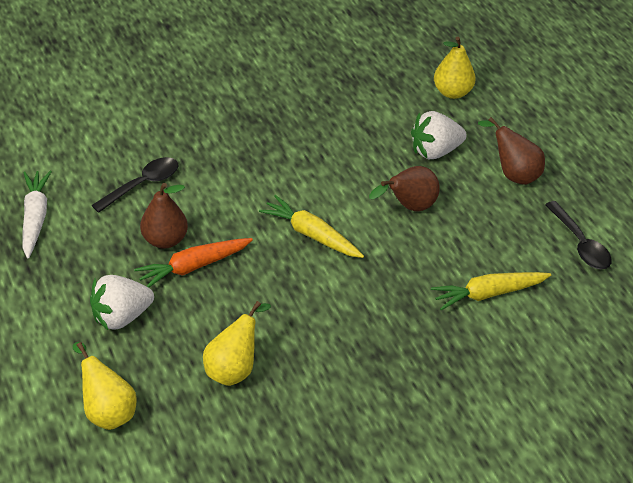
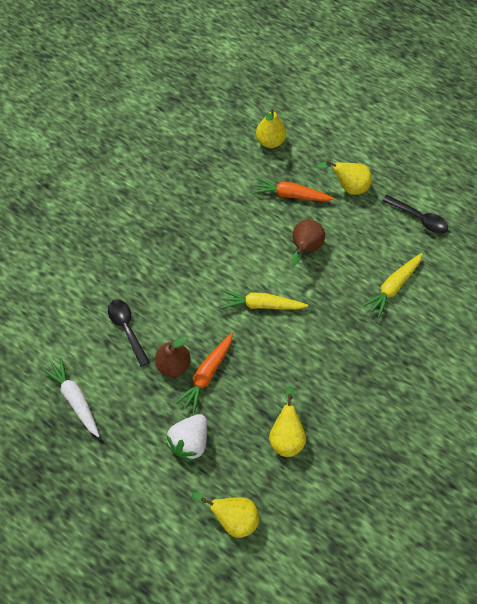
camera: 30 degrees left, 20 degrees up
black spoon [92,157,178,213] -> black spoon turned 45 degrees counterclockwise [108,300,150,367]
white strawberry [411,111,467,159] -> orange carrot [253,177,334,201]
brown pear [478,117,545,185] -> yellow pear [316,160,372,195]

